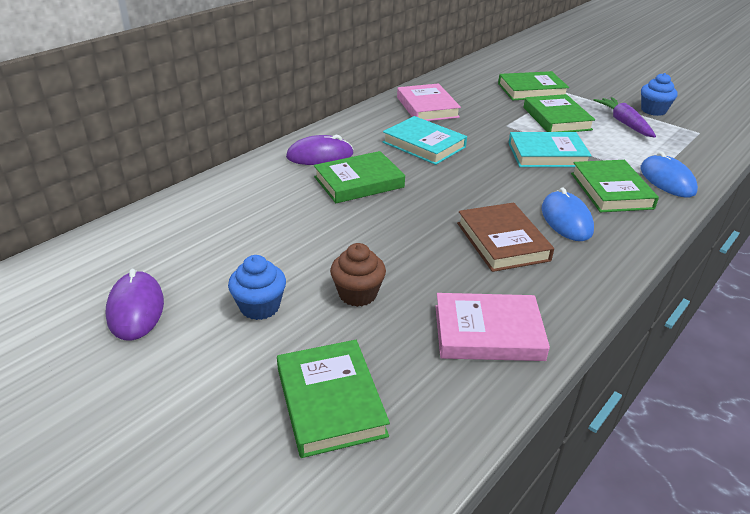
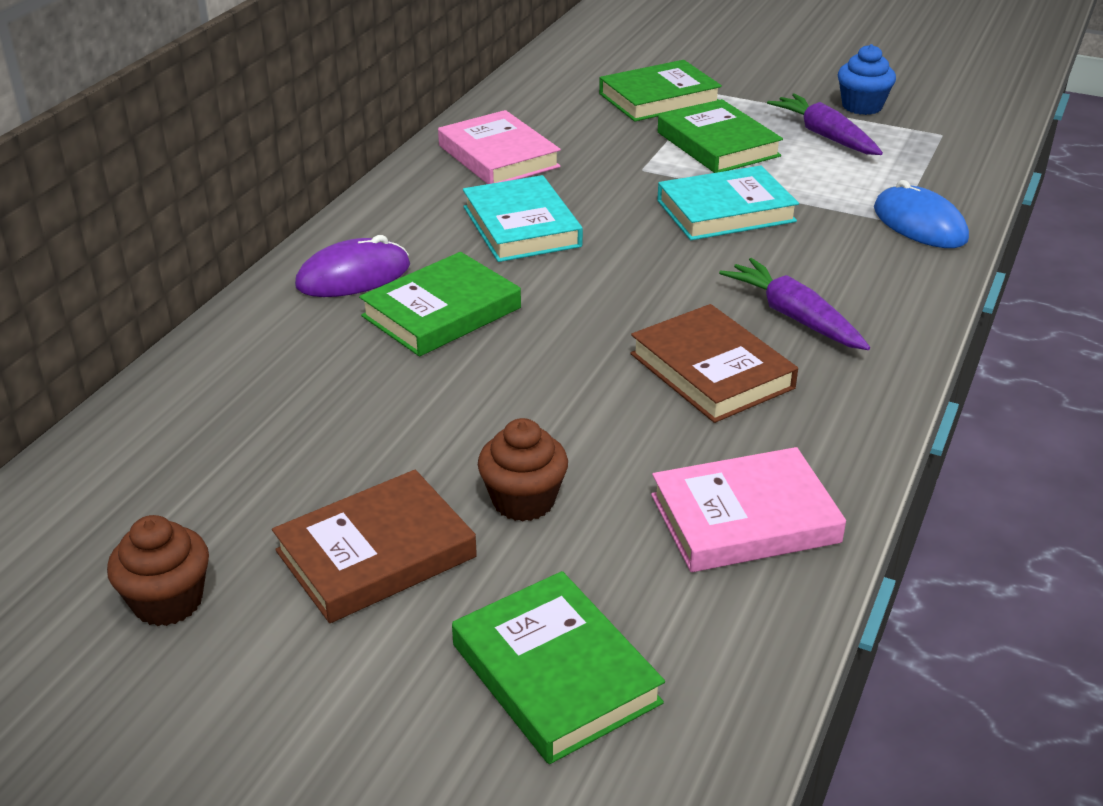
camera: 15 degrees left, 0 degrees up
purple mouse [106,269,164,340] -> brown cupcake [107,515,209,626]
blue cupcake [228,255,286,320] -> brown book [272,470,477,623]
turquoise book [383,116,467,165] -> turquoise book turned 45 degrees clockwise [463,175,583,262]
blue mouse [542,187,594,241] -> purple carrot [719,258,870,350]
green book [571,160,659,212] -> none

